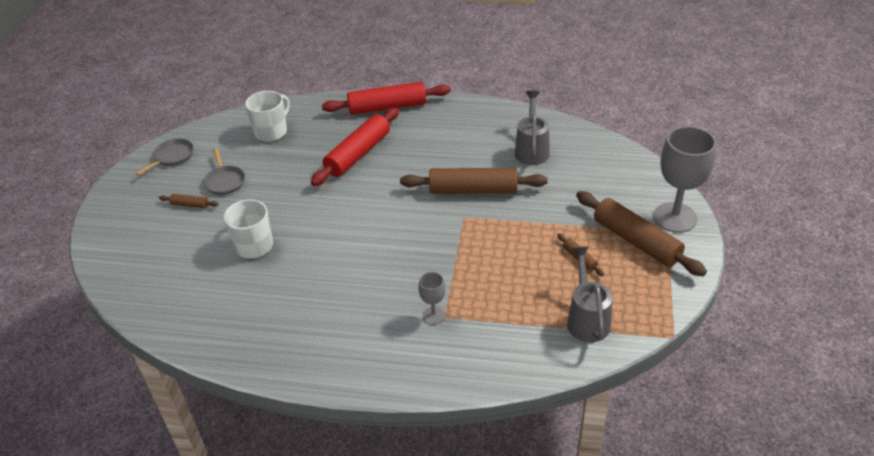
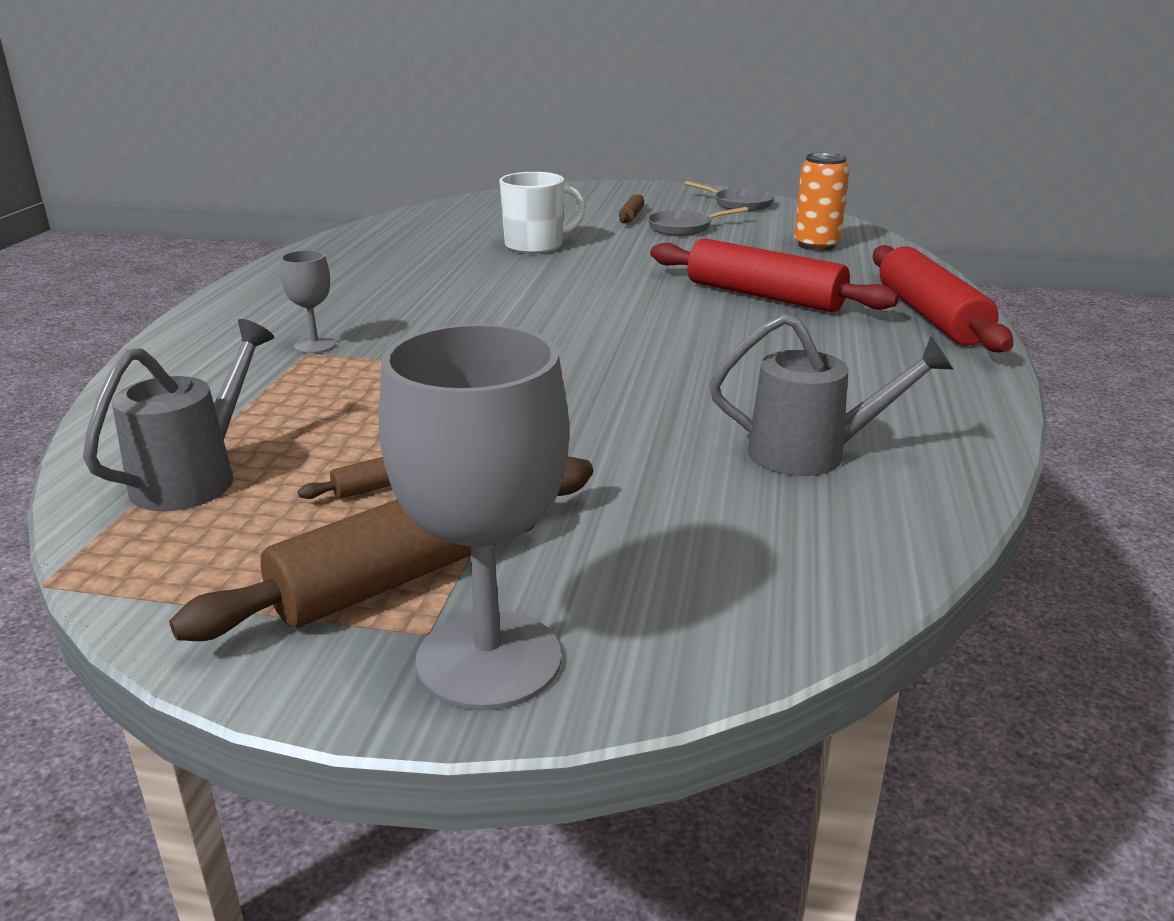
camera: 90 degrees right, 15 degrees down
white mug [245,91,290,142] -> orange can [794,153,850,251]
brown rolling pin [400,168,548,194] -> none
grey watering can [567,247,613,342] -> grey watering can turned 60 degrees counterclockwise [83,319,274,511]

